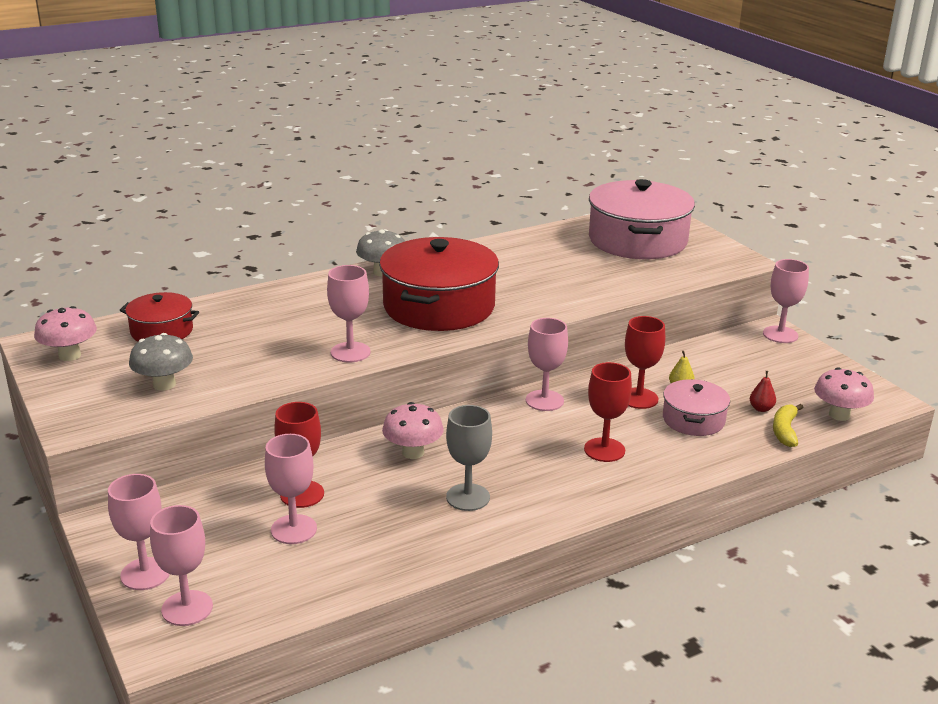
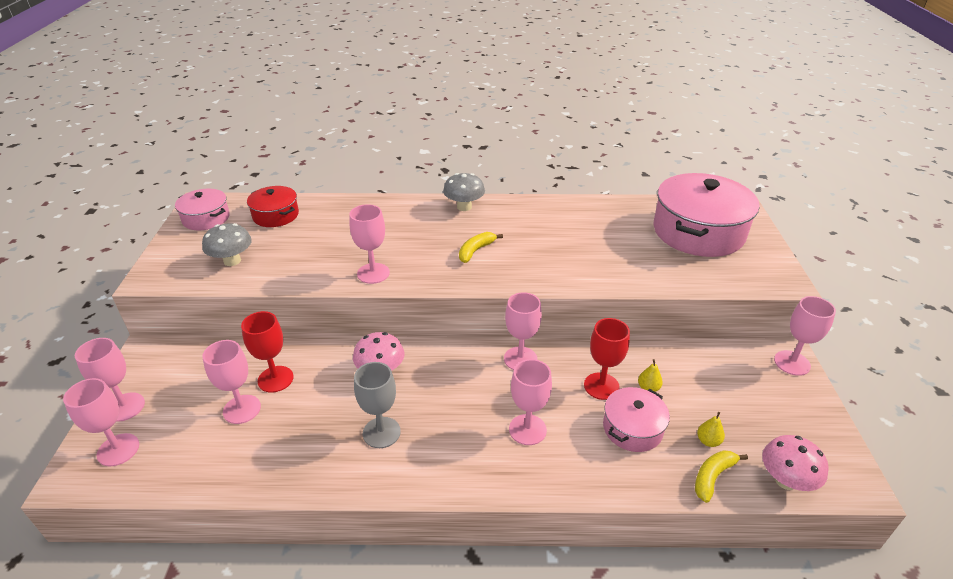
camera: 30 degrees right, 10 degrees up
pink mushroom [34,306,97,361] -> pink pot [175,189,230,231]
red pot [379,237,499,331] -> yellow banana [459,232,503,263]
red goblet [584,362,632,462] -> pink goblet [509,359,552,445]
red pear [750,371,776,412] -> yellow pear [697,412,725,447]

